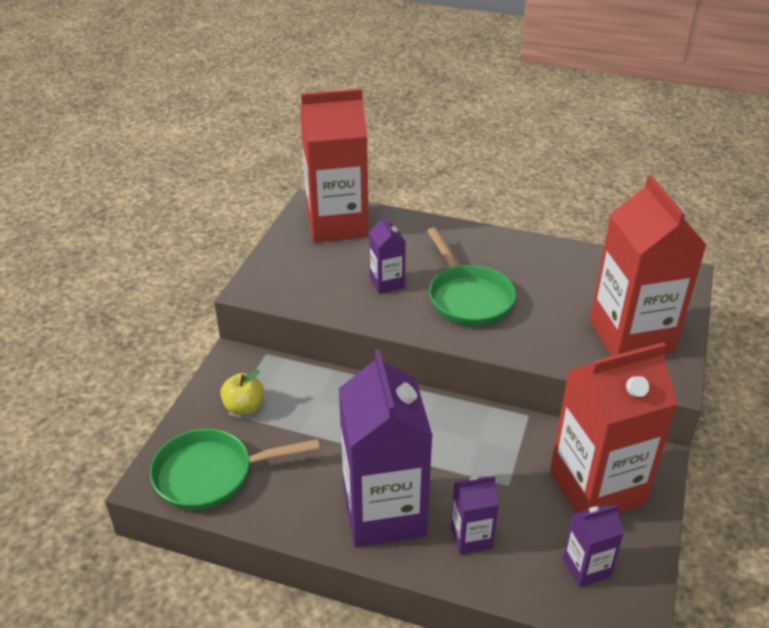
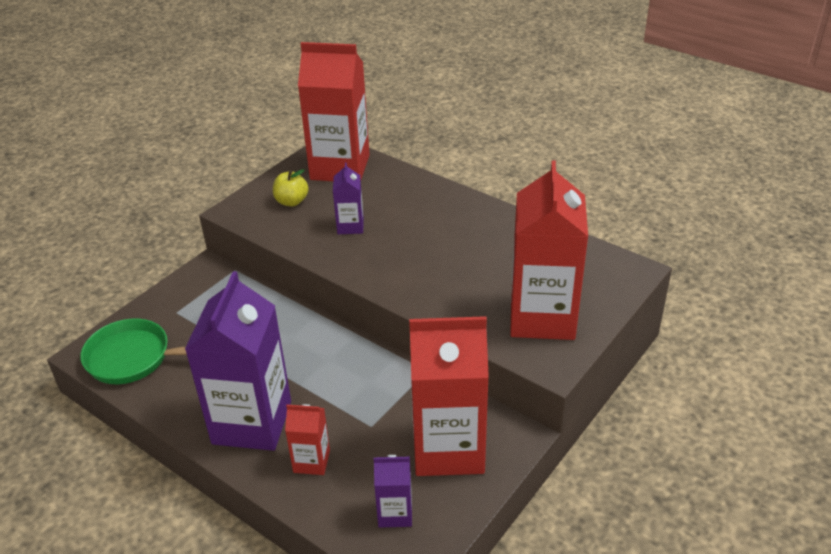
camera: 20 degrees right, 0 degrees up
yellow apple [220,369,264,415] -> yellow apple moved to [273,169,309,206]
green pan [427,228,516,327] -> none
purple carton [451,476,499,554] -> red carton [285,404,330,475]

